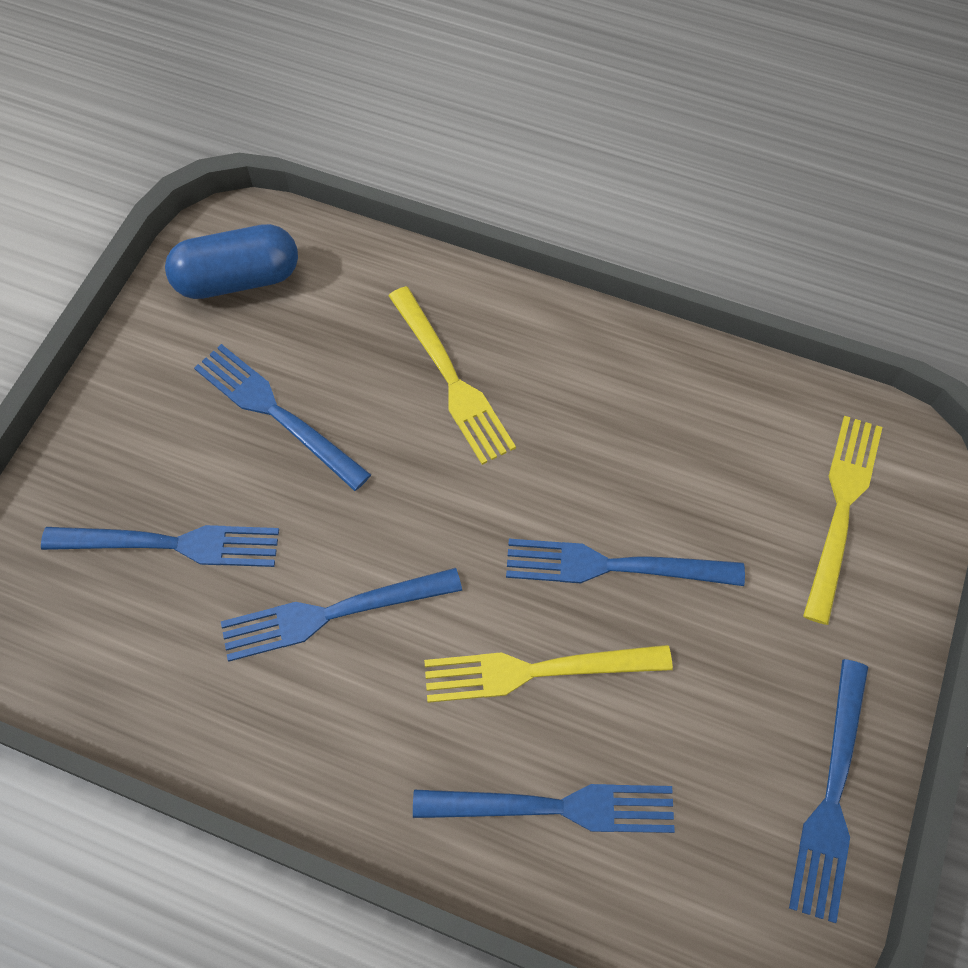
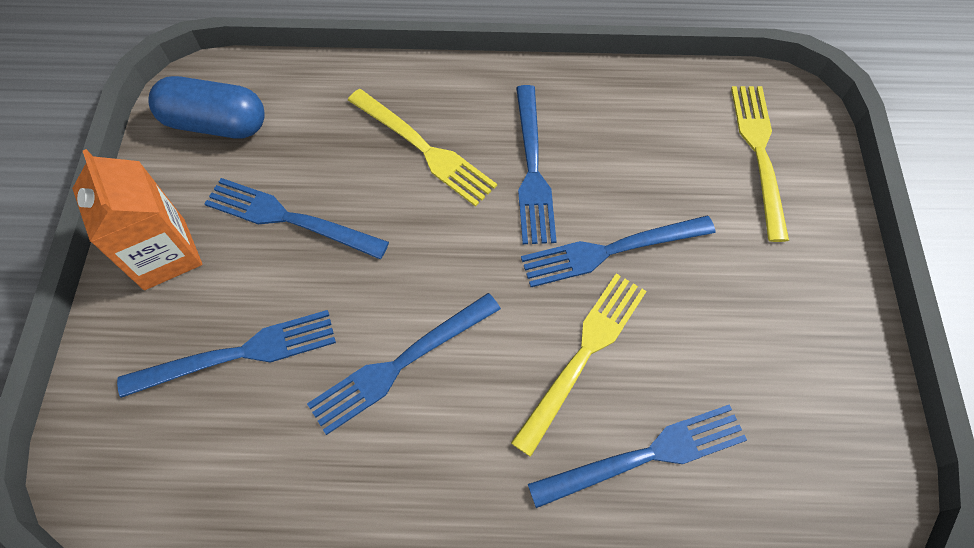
camera: 20 degrees left, 0 degrees up
blue capsule [165,224,298,299] -> blue capsule turned 45 degrees clockwise [148,76,265,139]
yellow fork [424,645,673,703] -> yellow fork turned 150 degrees clockwise [511,273,647,457]
blue fork [789,659,868,923] -> blue fork moved to [516,85,557,244]
none -> orange carton [72,149,202,290]

